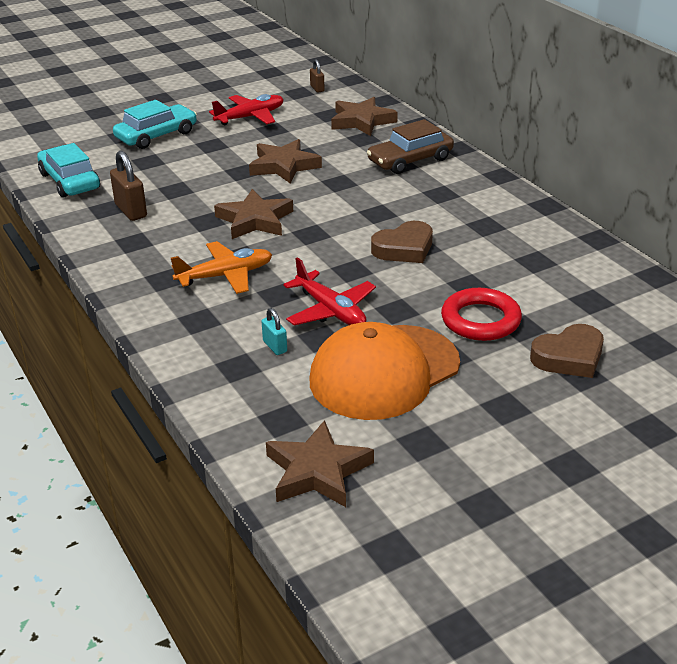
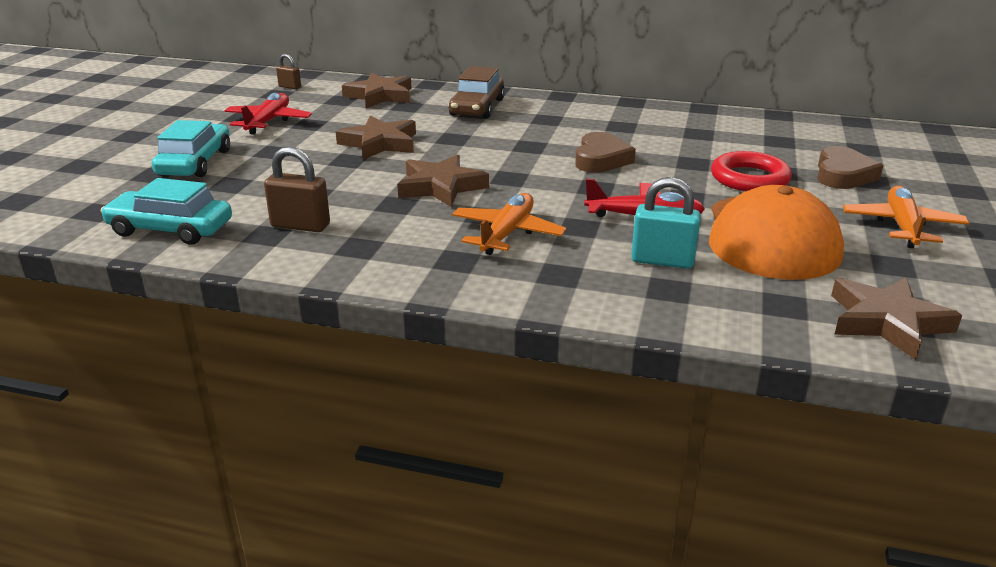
camera: 45 degrees left, 5 degrees down
turquoise padlock [262,308,287,355] -> turquoise padlock [631,177,701,269], size x1.74
none -> orange plane [843,186,969,248]

